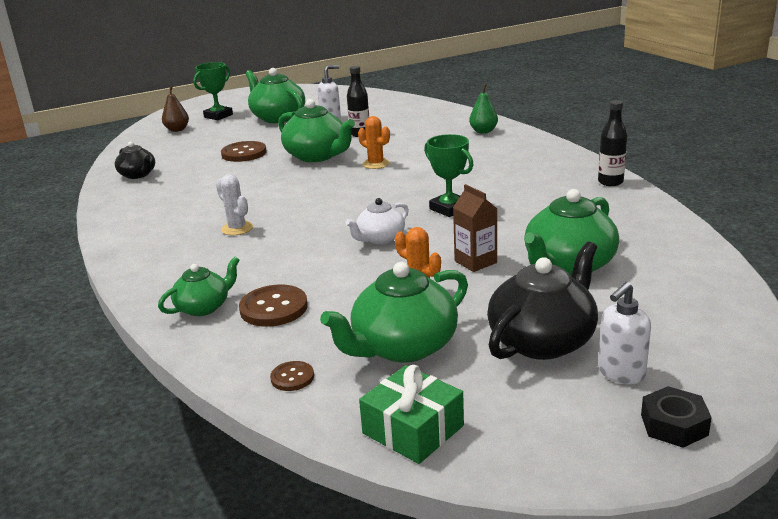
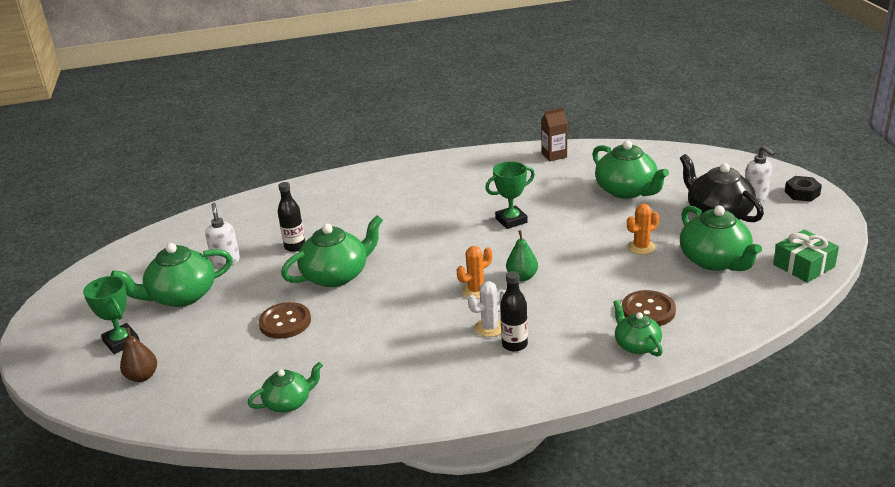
camera: 75 degrees left, 5 degrees up
black teapot [115,142,155,179] -> green teapot [248,362,323,413]
brown button [270,361,314,391] -> none
white teapot [345,198,409,244] -> none
orange cactus [358,116,390,169] -> orange cactus moved to [457,246,492,299]
brown carton [453,184,497,272] -> brown carton moved to [541,107,567,161]
green pear [469,84,498,134] -> green pear moved to [506,230,538,281]
black bottle [598,100,627,186] -> black bottle moved to [500,271,528,352]

